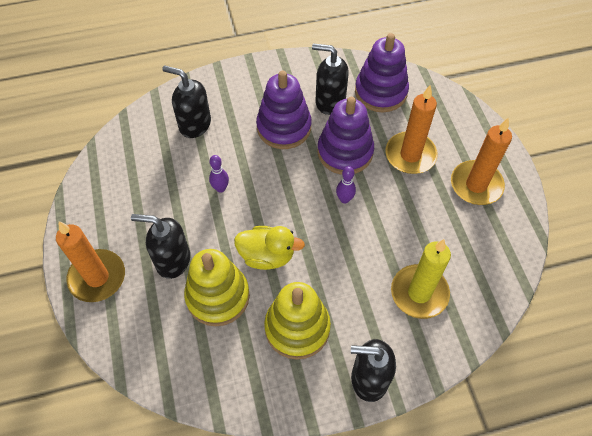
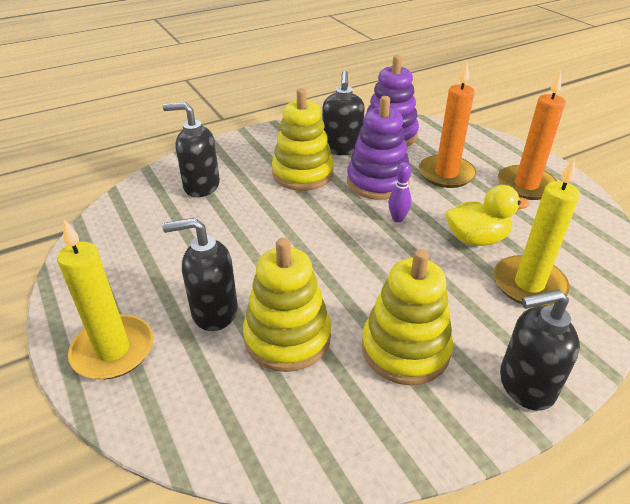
camera: 15 degrees left, 20 degrees down
orange candle [56,221,125,302] -> yellow candle [57,219,153,379]
purple bowling pin [209,155,229,193] -> none
yellow duck [234,226,305,270] -> yellow duck moved to [446,185,530,246]
purple stacking toy [256,71,312,149] -> yellow stacking toy [272,88,334,191]
black soap dispenser [312,43,349,115] -> black soap dispenser turned 90 degrees counterclockwise [322,71,365,155]

